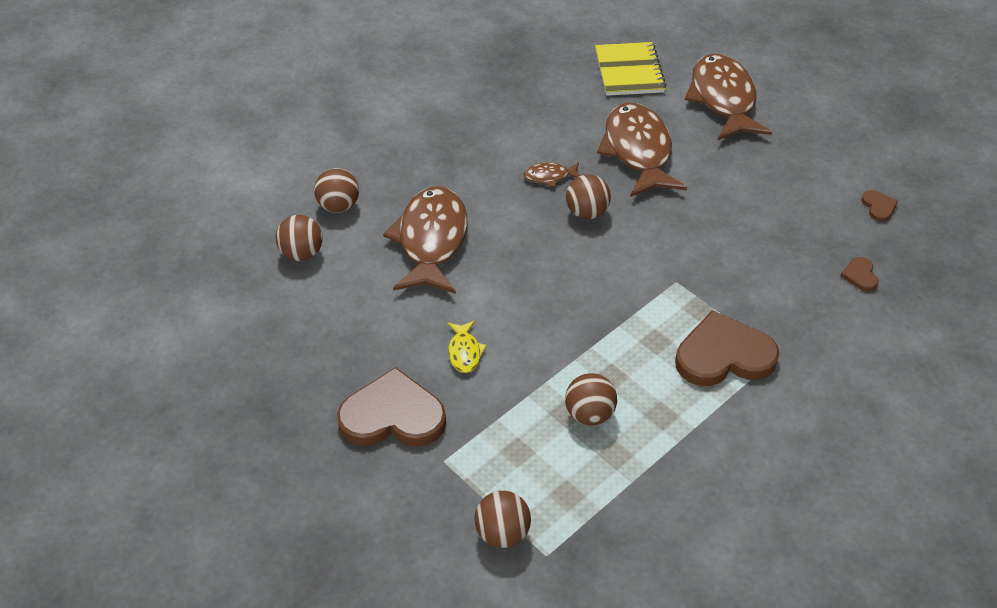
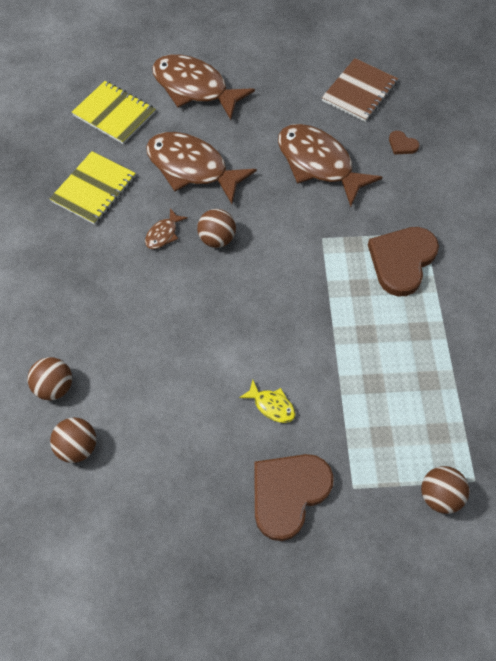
camera: 50 degrees left, 15 degrees up
brown fish [383,186,467,294] -> brown fish moved to [278,124,382,207]
brown ball [565,373,617,426] -> none
brown heart [861,190,898,222] -> brown notebook [322,58,398,122]
none -> yellow notebook [49,151,136,225]

